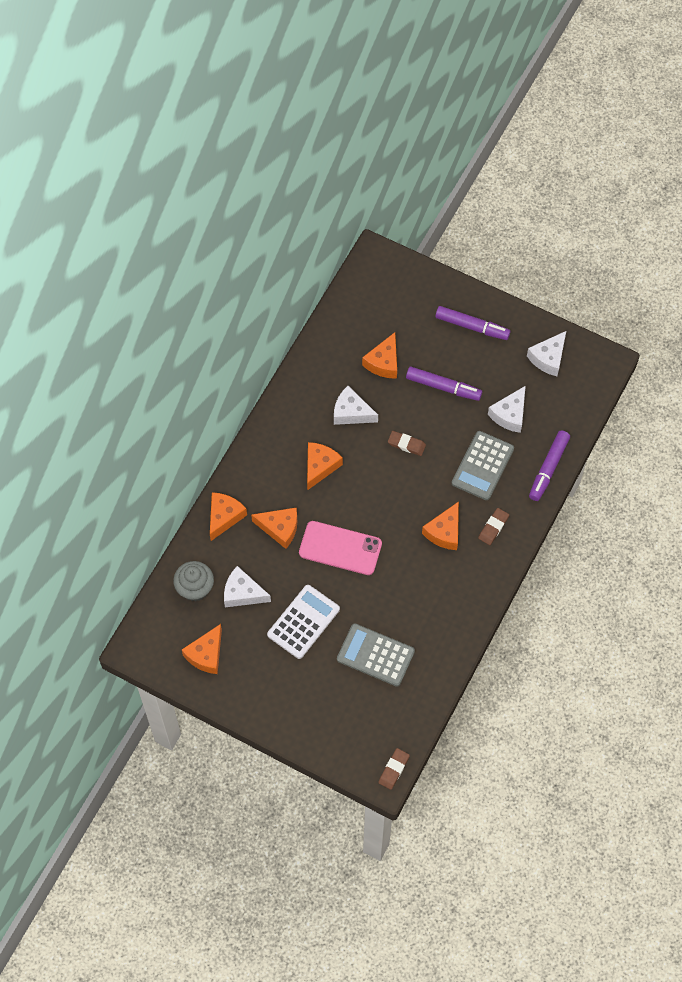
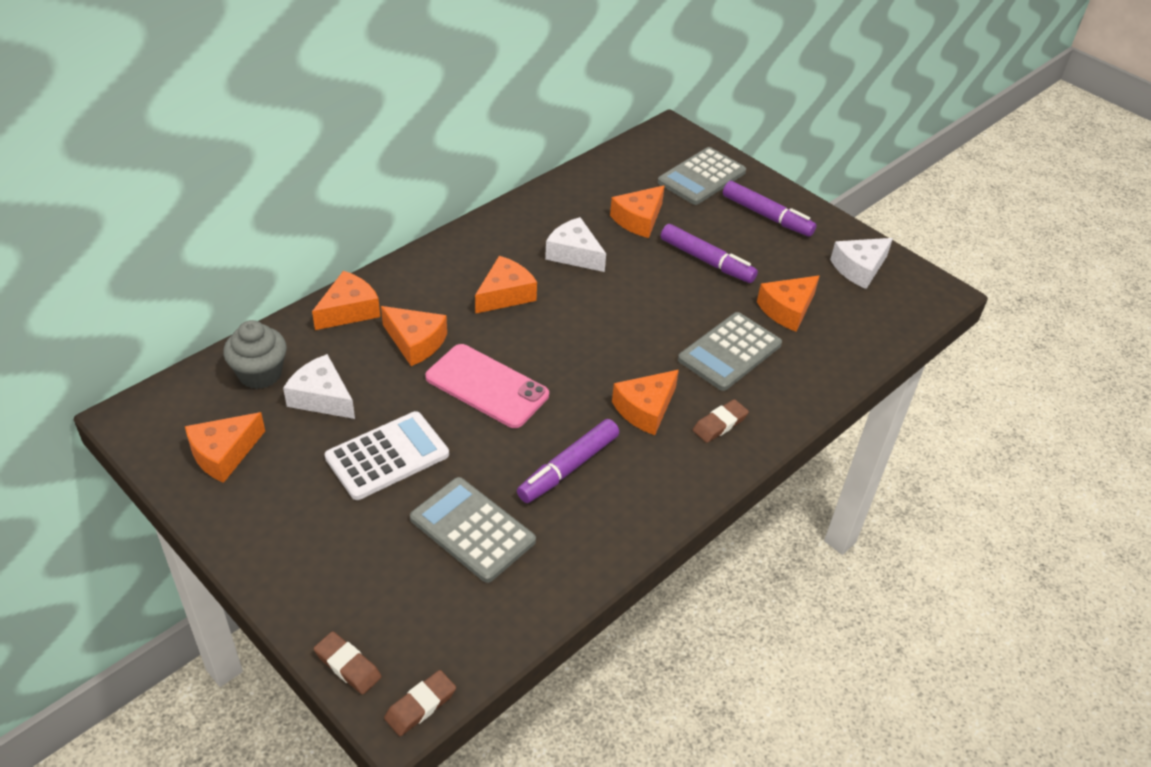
camera: 15 degrees right, 20 degrees down
brown eraser [388,431,426,456] -> brown eraser moved to [314,631,382,695]
white cheese [488,386,526,433] -> orange cheese [757,276,819,332]
purple marker [529,431,570,501] -> purple marker moved to [517,419,619,503]
none -> grey calculator [658,147,746,205]

